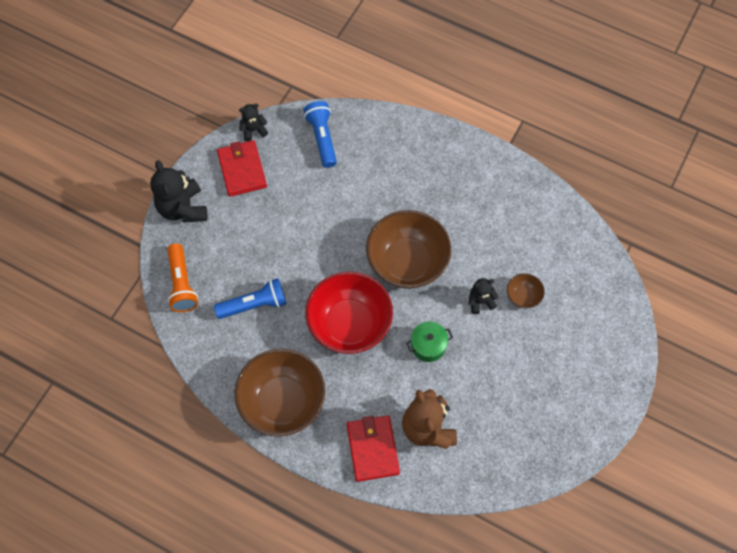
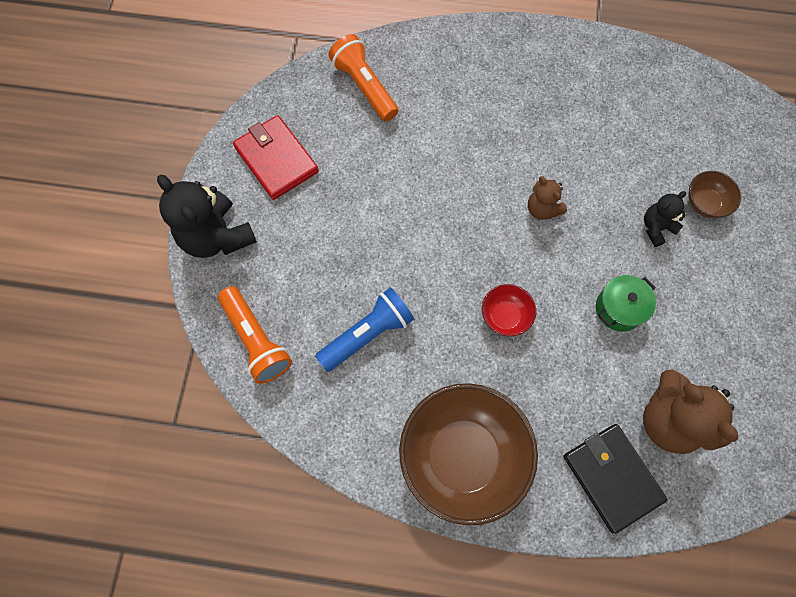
camera: 20 degrees left, 5 degrees up
black teddy bear [239,104,268,141] -> none
blue flashlight [303,101,337,168] -> orange flashlight [328,34,399,121]
red bowl [305,272,393,354] -> red bowl [482,284,536,336], size x0.44
red wallet [347,415,400,482] -> black wallet [563,424,668,534]
brown bowl [366,210,451,289] -> brown teddy bear [528,176,567,220]

